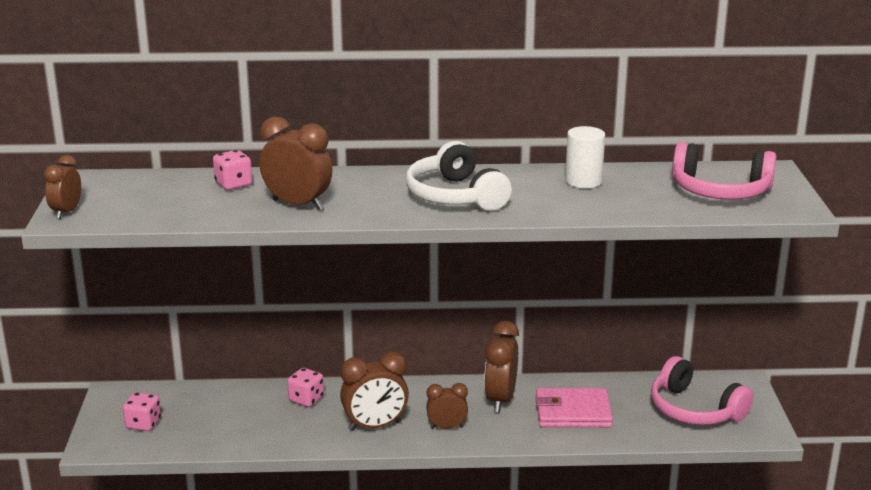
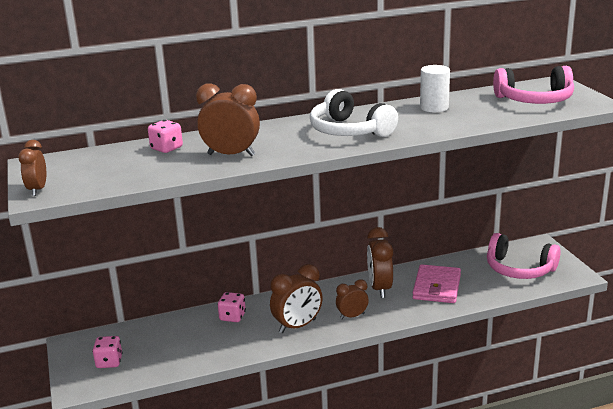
camera: 15 degrees left, 0 degrees up
pink wallet [536,388,613,427] -> pink wallet turned 60 degrees counterclockwise [413,264,461,303]

